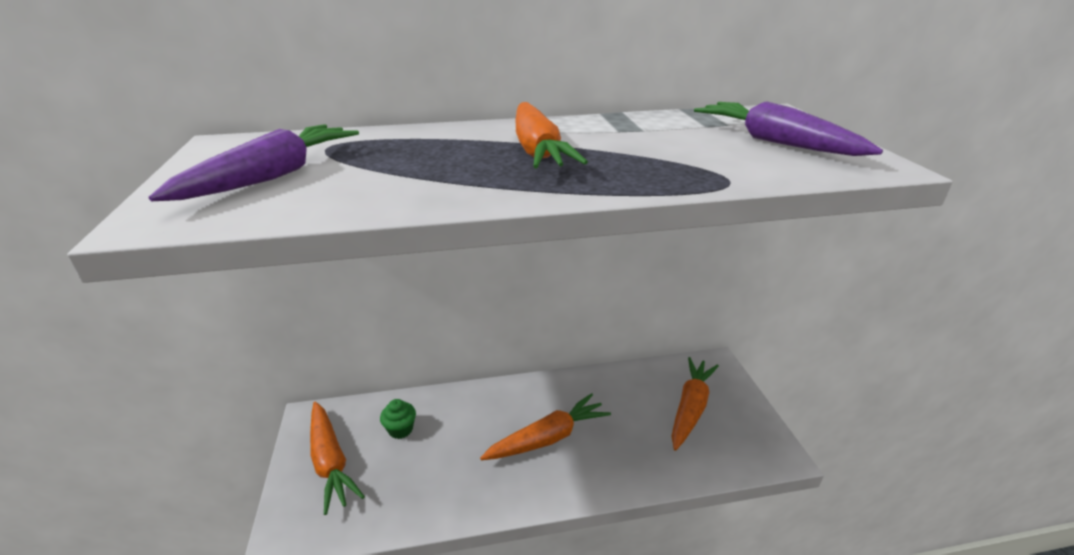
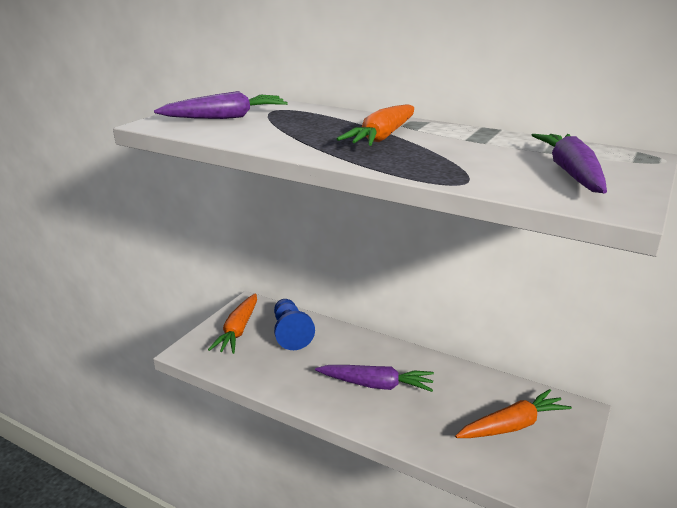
camera: 40 degrees right, 5 degrees down
green cupcake [380,399,416,439] -> blue pawn [274,299,315,350]
orange carrot [480,393,611,460] -> purple carrot [315,365,434,392]

